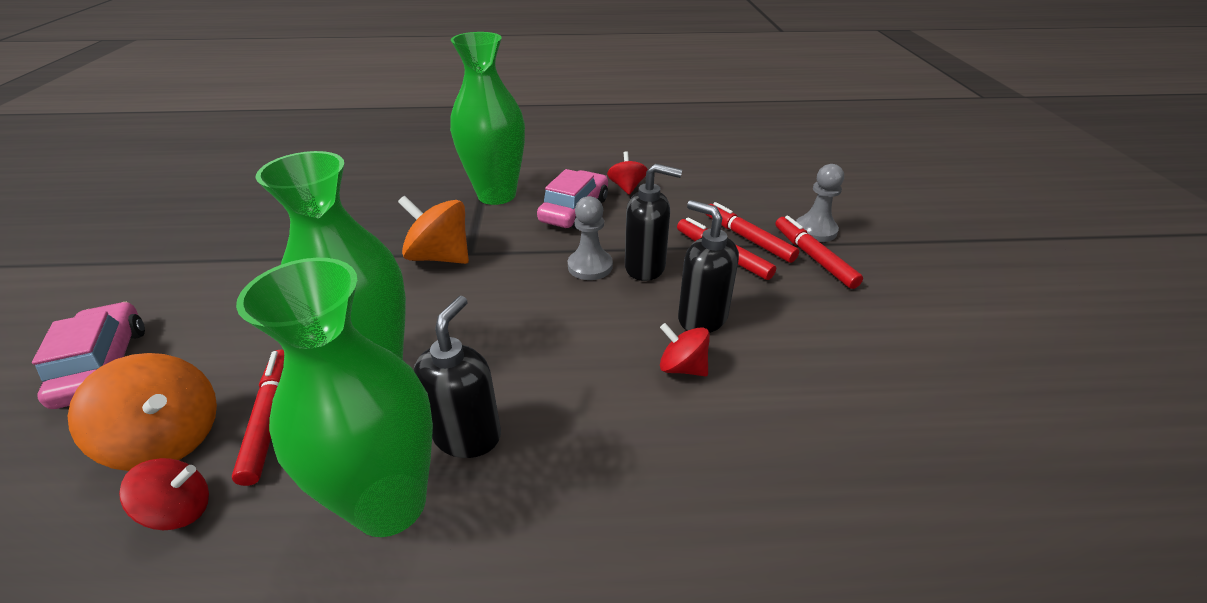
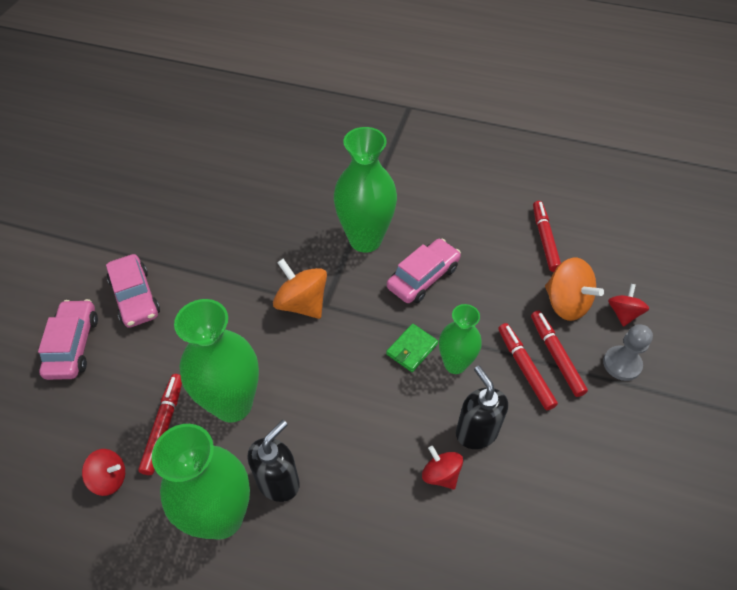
camera: 20 degrees right, 15 degrees up
orange spinning top [68,353,217,471] -> orange spinning top moved to [545,258,604,321]
grey pawn [568,196,613,280] -> green wallet [386,324,438,372]
red spinning top [607,151,648,195] -> red spinning top moved to [608,284,649,327]
black soap dispenser [625,163,682,281] -> green vase [439,304,482,374]
red marker [775,216,863,289] -> red marker moved to [533,201,561,272]
none -> pink car [106,254,160,328]

